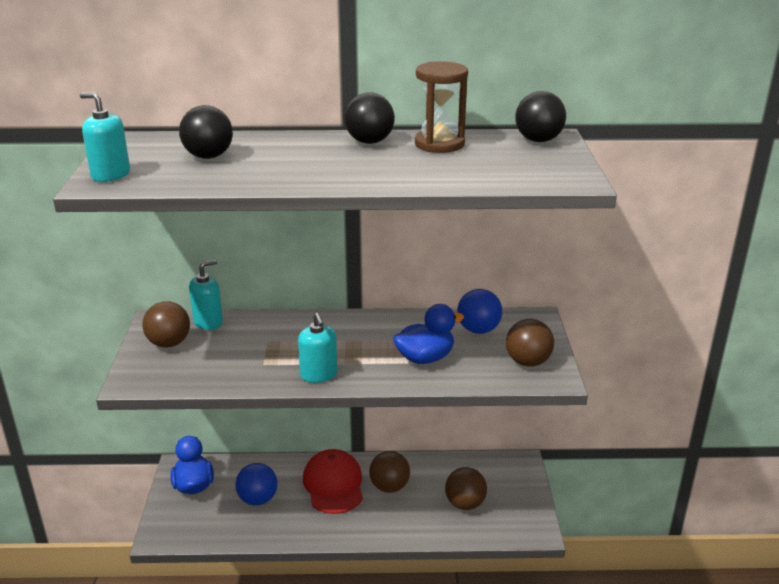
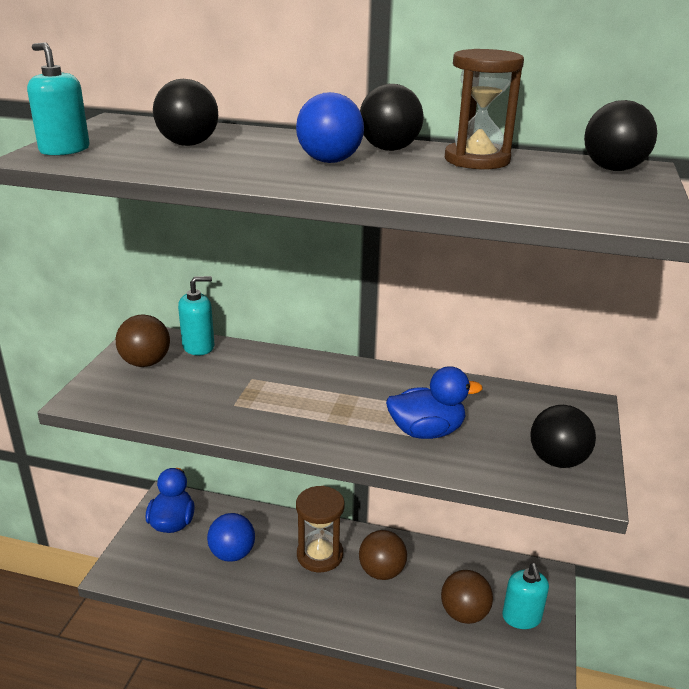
camera: 15 degrees right, 0 degrees up
turquoise soap dispenser [298,313,338,383] -> turquoise soap dispenser moved to [502,563,549,629]
red cap [303,449,363,514] -> brown hourglass [296,486,345,572]
blue ball [457,289,502,334] -> blue ball moved to [296,92,364,163]
brown ball [506,319,554,366] -> black ball [530,405,596,468]

